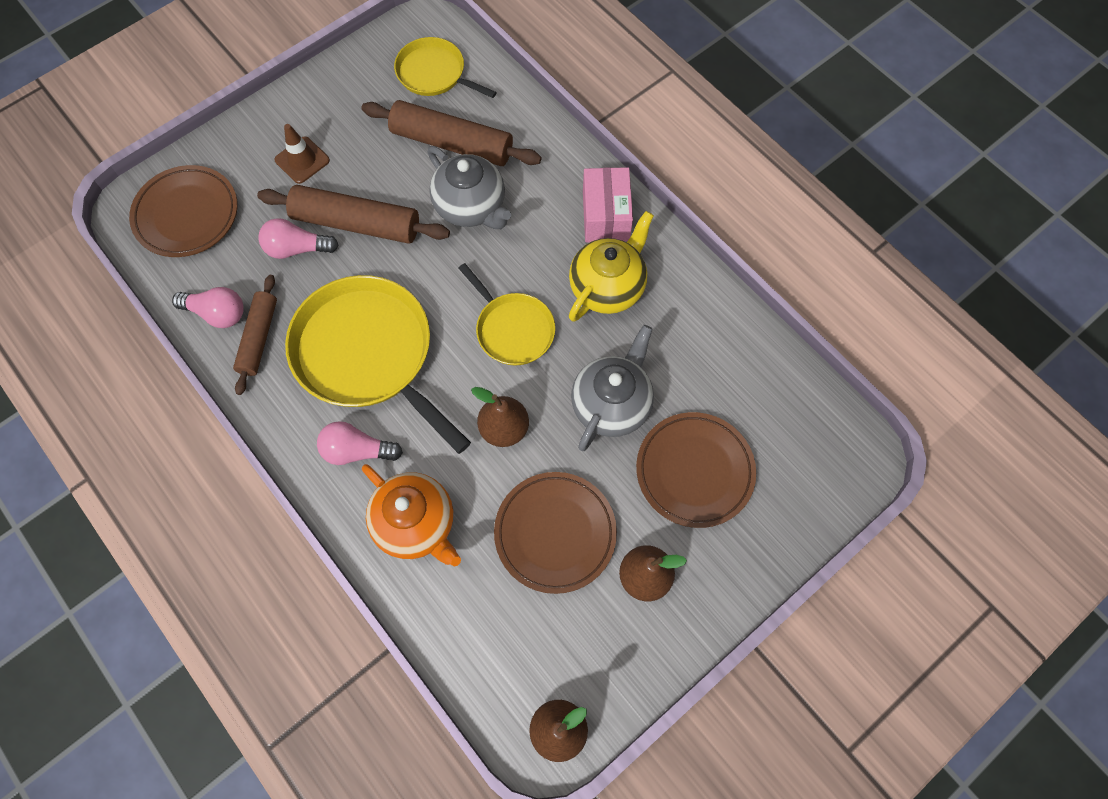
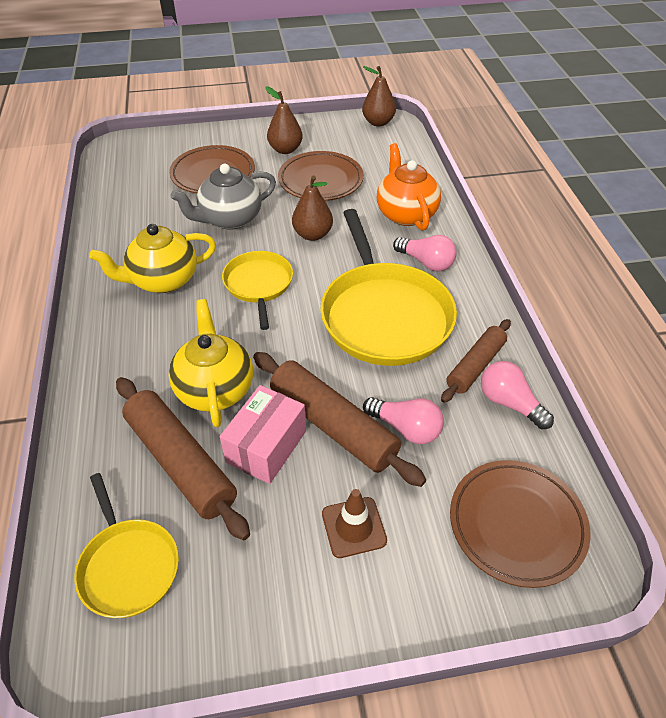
camera: 150 degrees left, 20 degrees down
grey teapot [428,146,511,229] -> yellow teapot [169,299,253,427]
pink box [583,167,633,243] -> pink box moved to [220,385,306,484]

